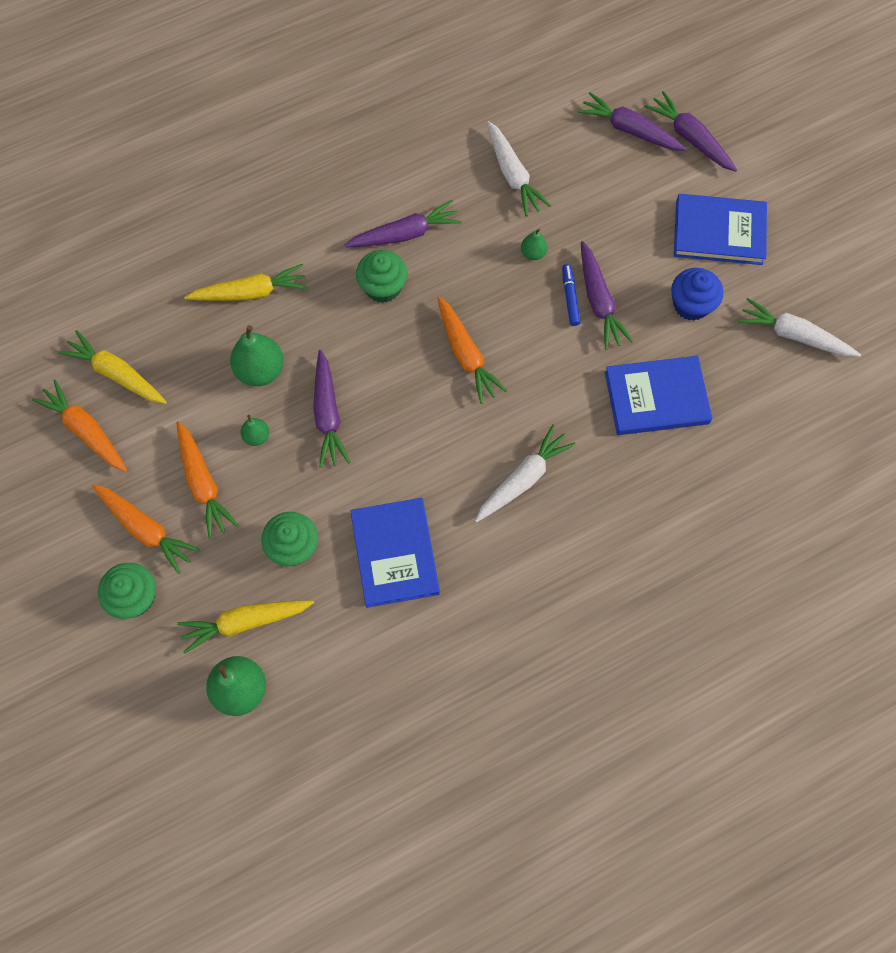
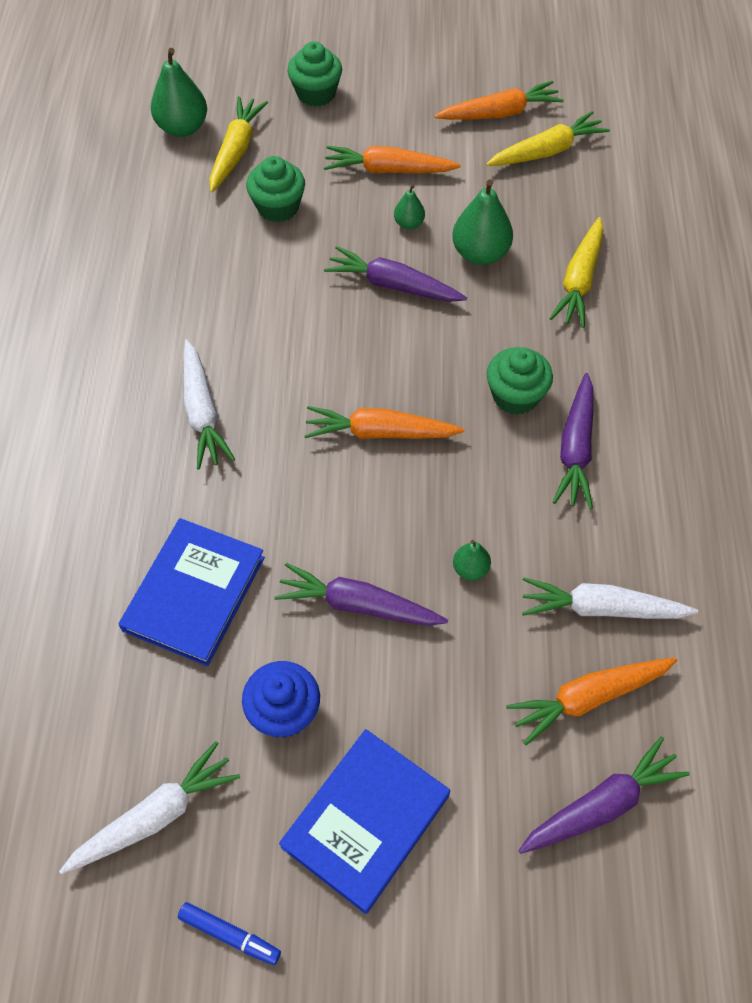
camera: 120 degrees right, 10 degrees down
orange carrot [92,484,200,574] -> orange carrot moved to [506,657,677,745]
blue book [350,498,440,608] -> none
blue marker [562,264,580,326] -> blue marker moved to [178,902,281,965]
purple carrot [645,91,737,172] -> none

